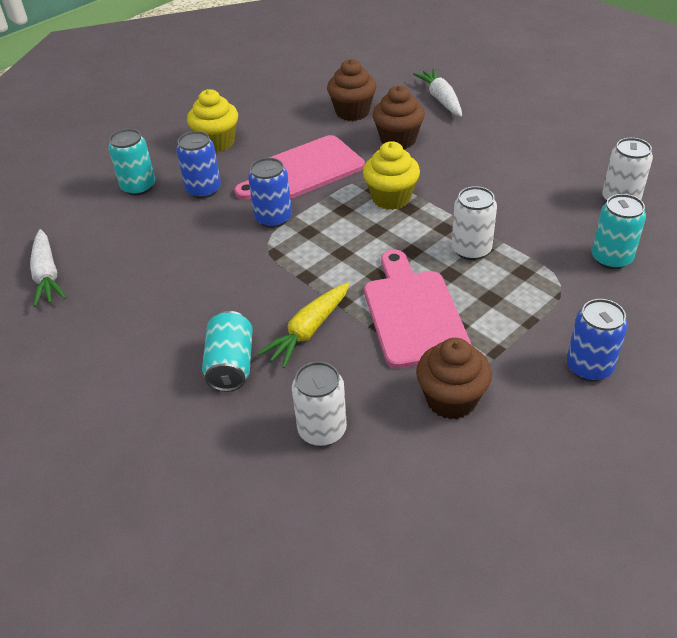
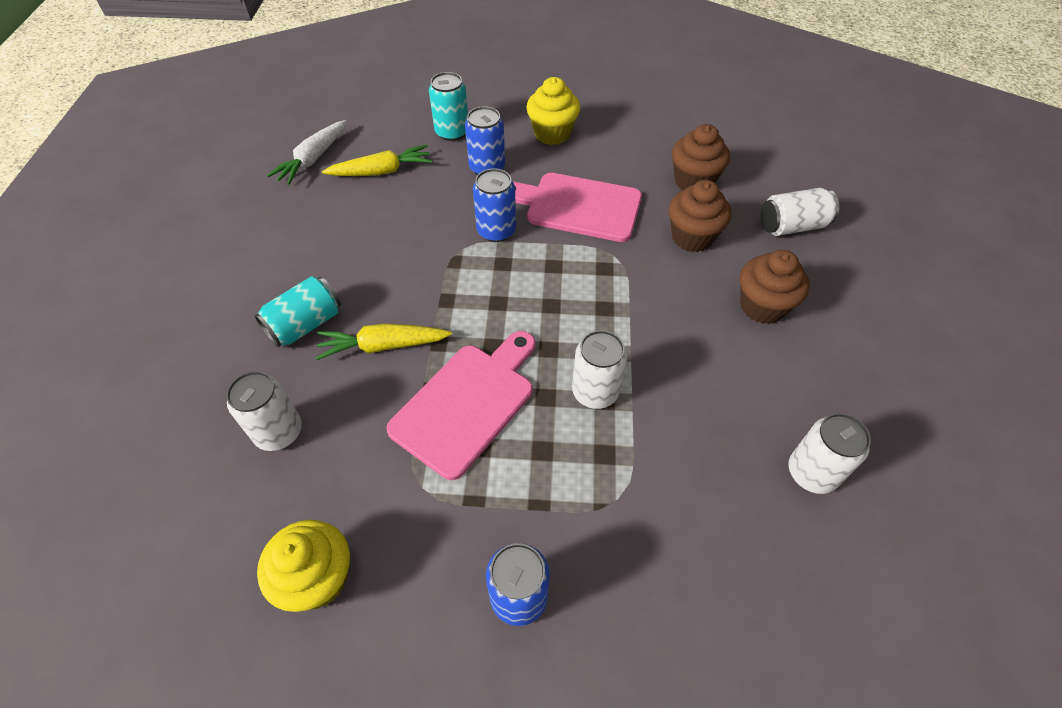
camera: 45 degrees right, 10 degrees up
yellow cupcake [363,141,420,210] -> yellow cupcake moved to [257,520,350,612]
white carrot [413,69,462,117] -> white can [761,188,839,236]
brown cupcake [416,338,492,419] -> brown cupcake moved to [740,250,810,324]
turquoise can [592,194,646,269] -> none
none -> yellow carrot [322,145,432,176]

